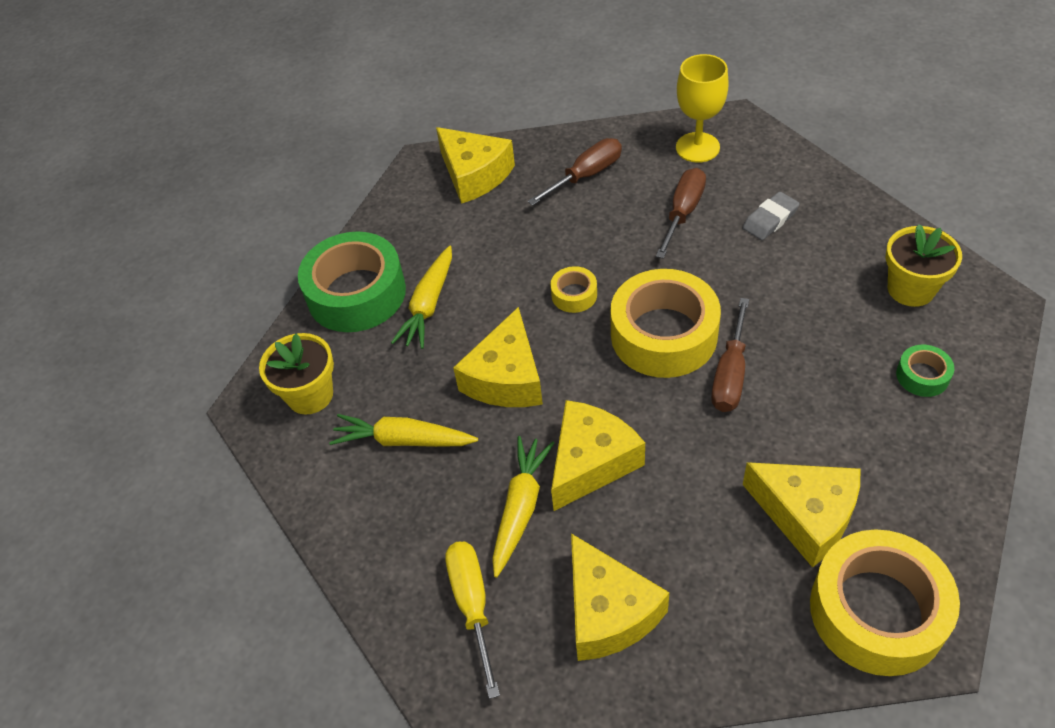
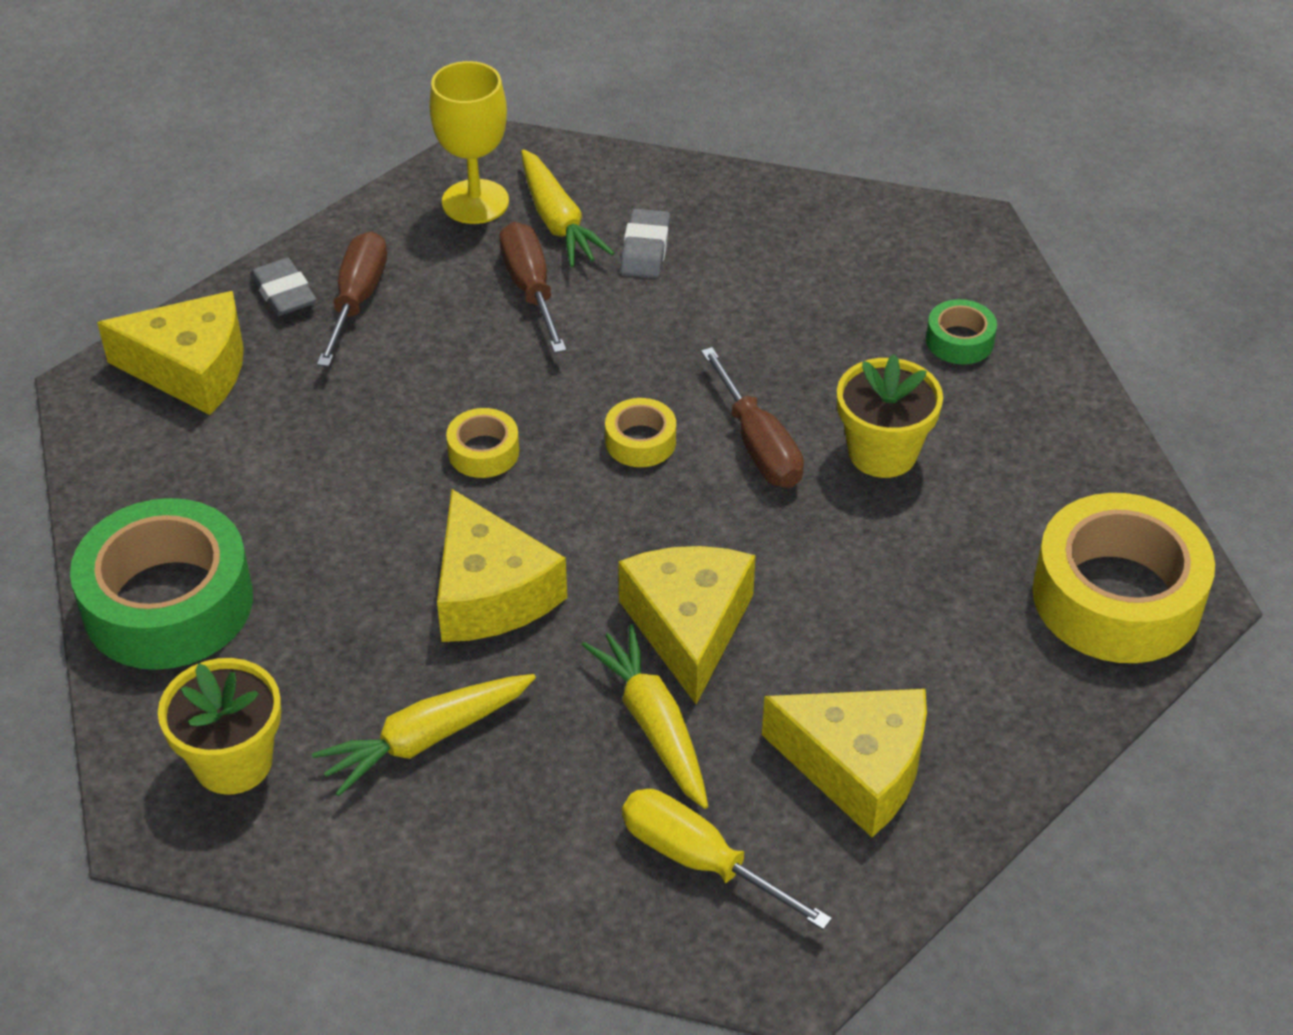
camera: 45 degrees left, 5 degrees down
yellow carrot [391,246,452,349] -> yellow carrot moved to [521,149,614,267]
yellow tape [610,269,721,378] -> yellow tape [605,398,676,467], size x0.45
yellow cheese [743,462,860,568] -> none
yellow flower pot [886,224,962,307] -> yellow flower pot moved to [837,354,943,478]
none -> grey eraser [251,258,316,316]

